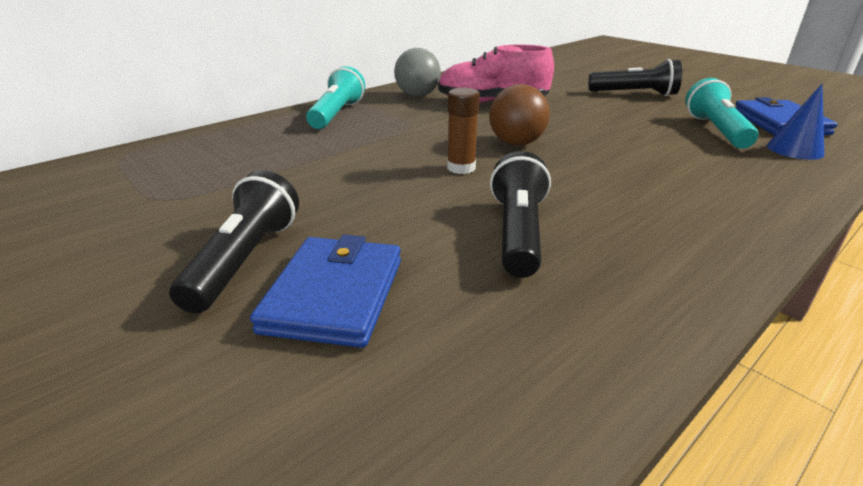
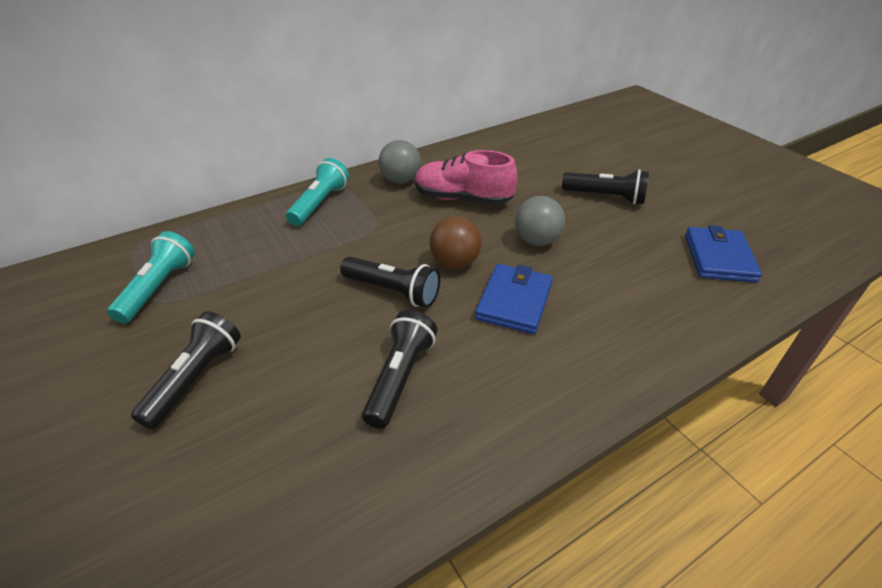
camera: 10 degrees right, 10 degrees up
blue wallet [250,235,401,348] -> blue wallet moved to [475,264,553,334]
brown glue stick [447,88,480,174] -> black flashlight [340,256,440,308]
turquoise flashlight [685,78,758,149] -> turquoise flashlight moved to [107,231,195,323]
blue cone [767,84,824,160] -> none
none -> grey ball [515,196,565,246]

